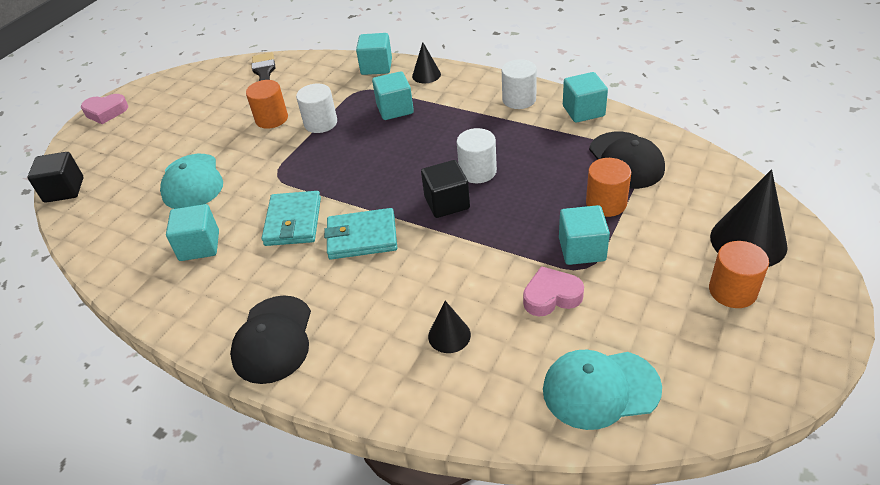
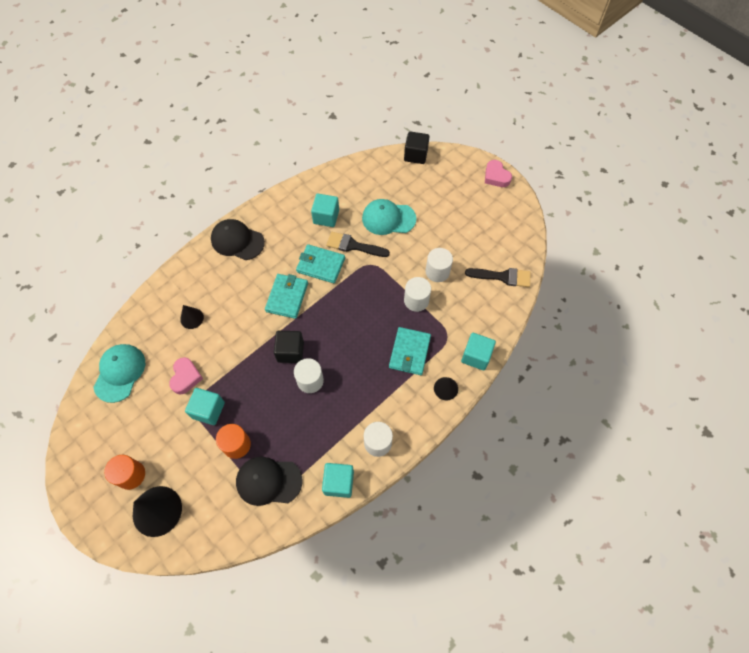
camera: 105 degrees right, 20 degrees up
pink heart [81,94,128,124] -> pink heart turned 45 degrees counterclockwise [485,160,512,187]
orange cylinder [246,80,288,129] -> white cylinder [426,248,453,282]
turquoise cube [372,71,414,120] -> turquoise wallet [389,327,431,375]
none -> black brush [326,232,390,257]

